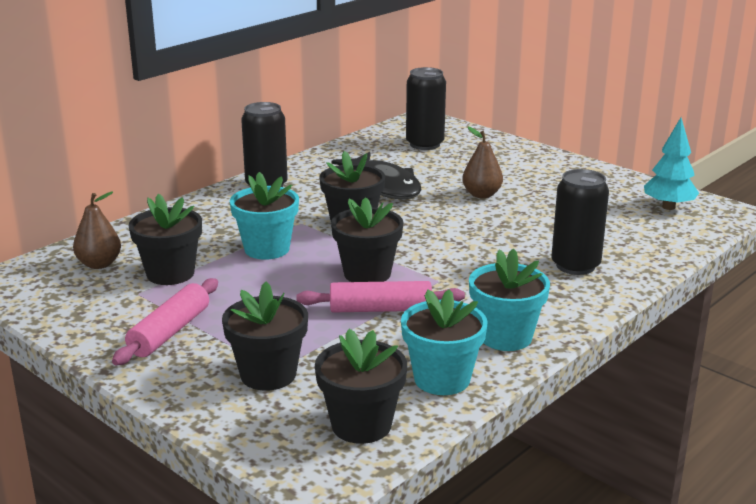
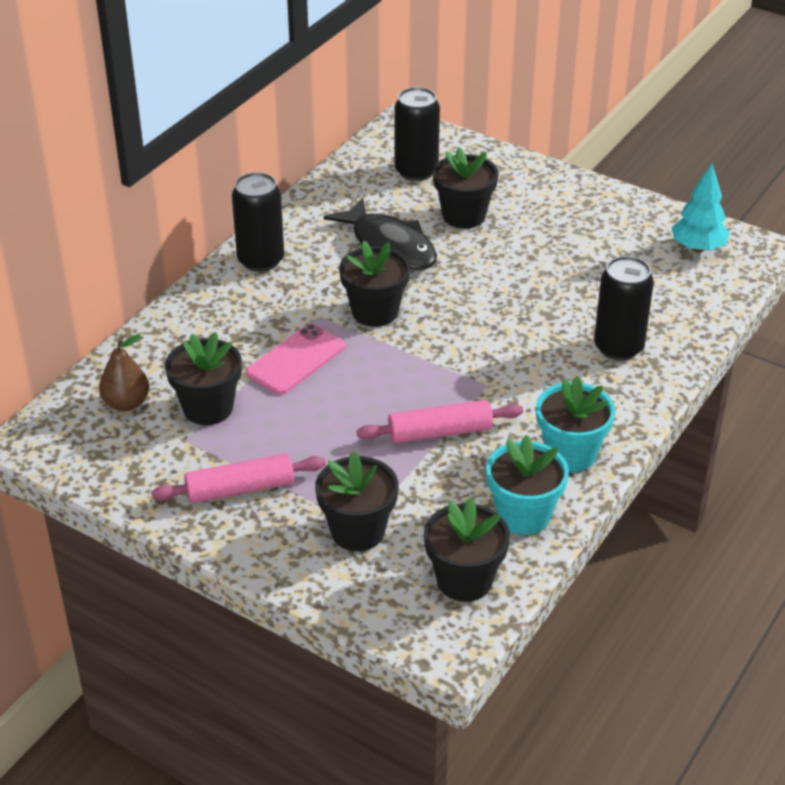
camera: 10 degrees left, 15 degrees up
pink rolling pin [112,278,218,365] -> pink rolling pin turned 60 degrees clockwise [151,453,326,503]
turquoise flower pot [230,172,299,260] -> pink phone [246,324,345,395]
black flower pot [331,197,403,282] -> black flower pot moved to [433,148,499,229]
brown pear [462,127,503,198] -> none

